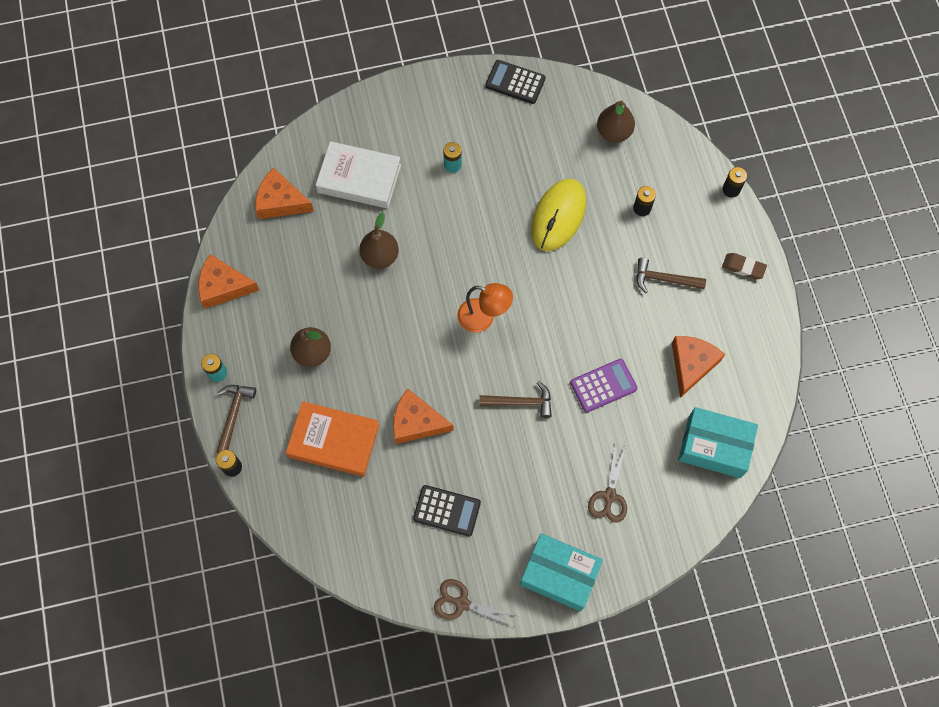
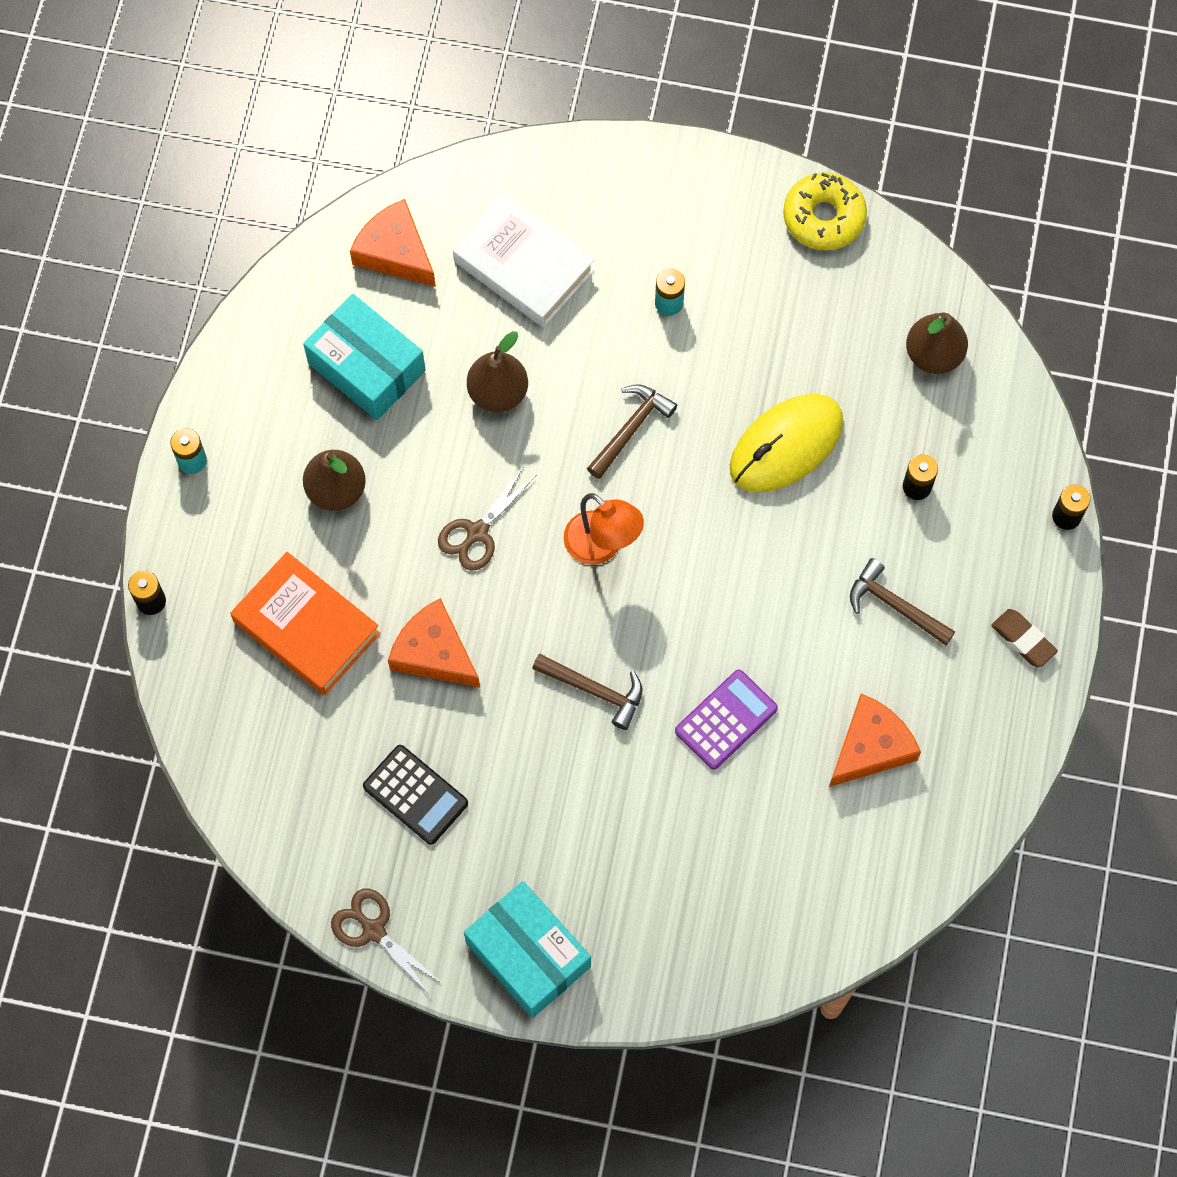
camera: 25 degrees right, 0 degrees up
orange cheese [199,254,259,309] -> none
brown hammer [216,385,256,453] -> brown hammer moved to [587,384,677,479]
black calculator [485,60,546,104] -> yellow donut [783,172,867,250]
purple calculator [570,359,637,413] -> purple calculator turned 45 degrees counterclockwise [675,670,778,770]
brown scissors [588,446,627,523] -> brown scissors moved to [438,466,536,571]
turquoise box [678,407,758,478] -> turquoise box moved to [303,294,426,420]

